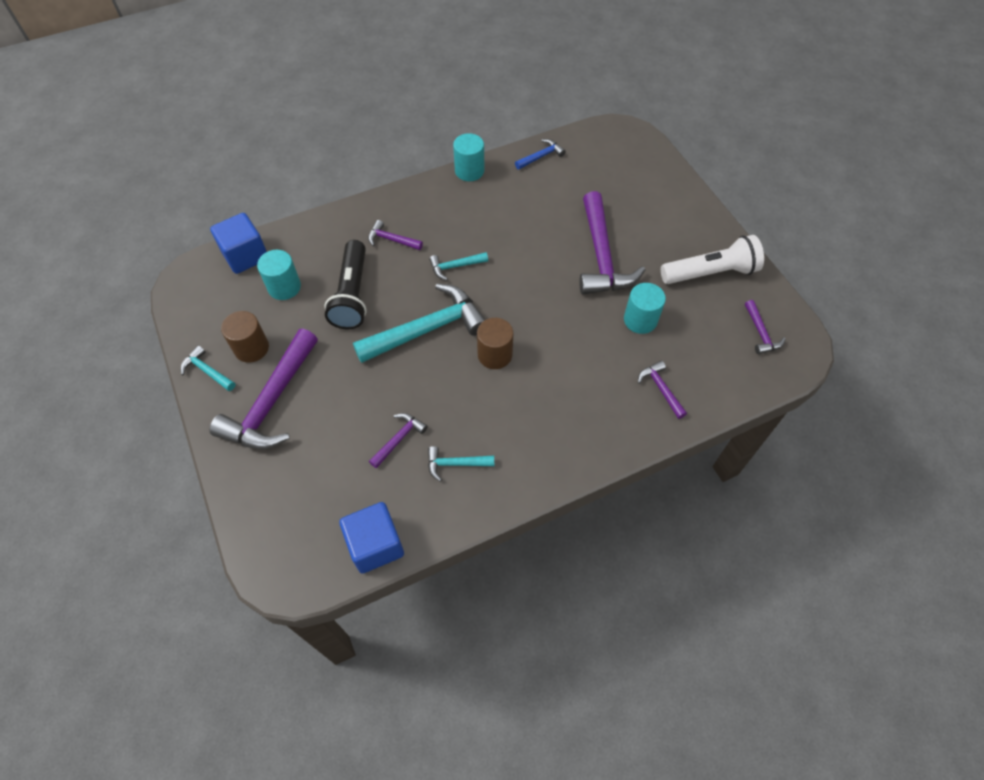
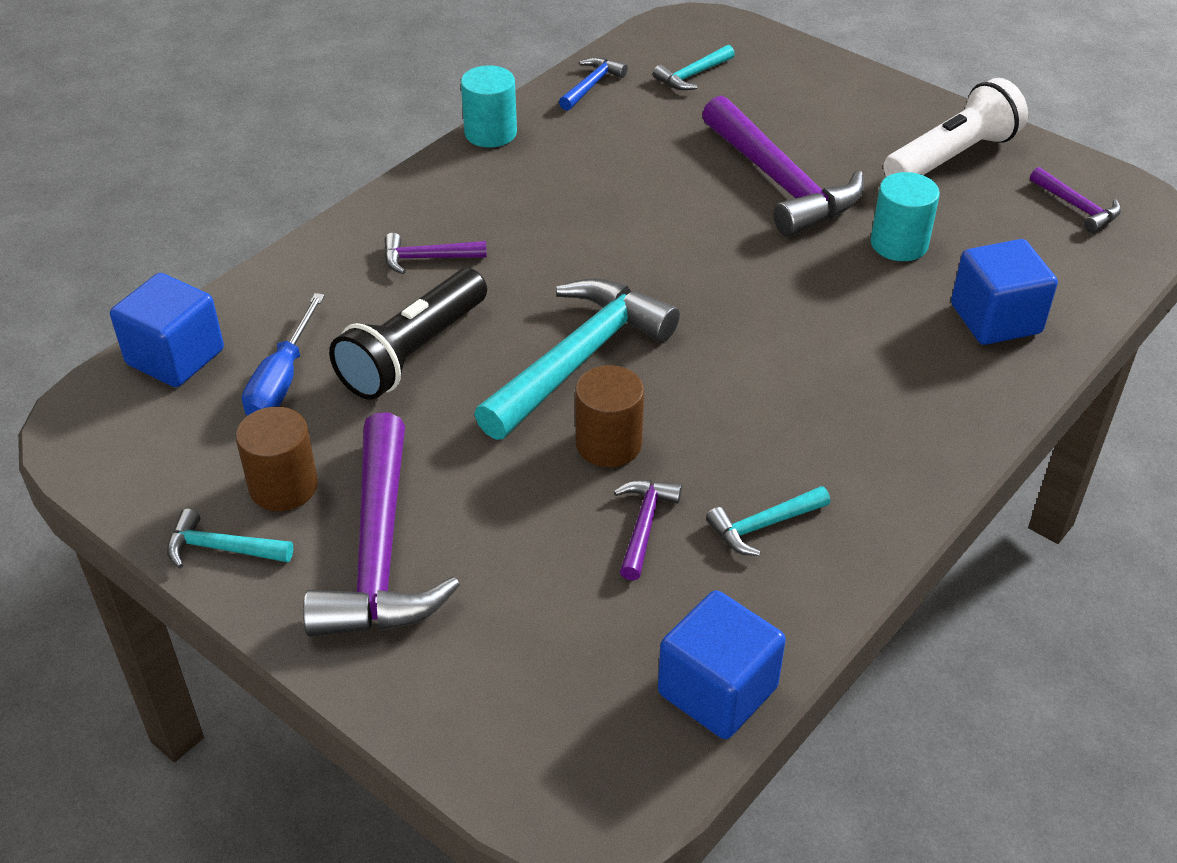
camera: 25 degrees left, 15 degrees down
turquoise cylinder [257,250,301,300] -> blue screwdriver [242,293,325,415]
black flashlight [324,240,367,330] -> black flashlight turned 60 degrees clockwise [329,268,487,400]
turquoise hammer [429,252,488,280] -> turquoise hammer moved to [653,45,735,90]
brown cylinder [477,318,513,369] -> brown cylinder moved to [575,365,644,467]
purple hammer [638,361,687,419] -> blue cube [951,239,1058,345]

